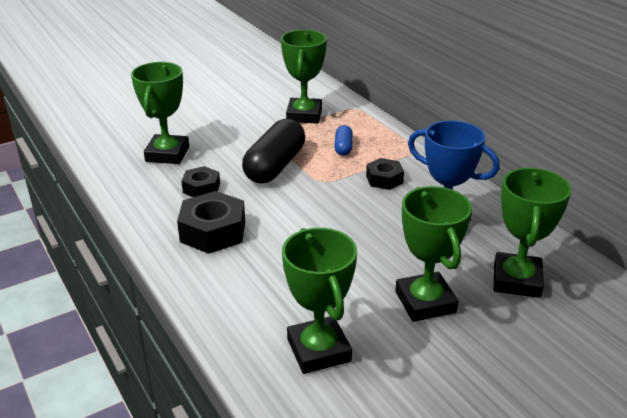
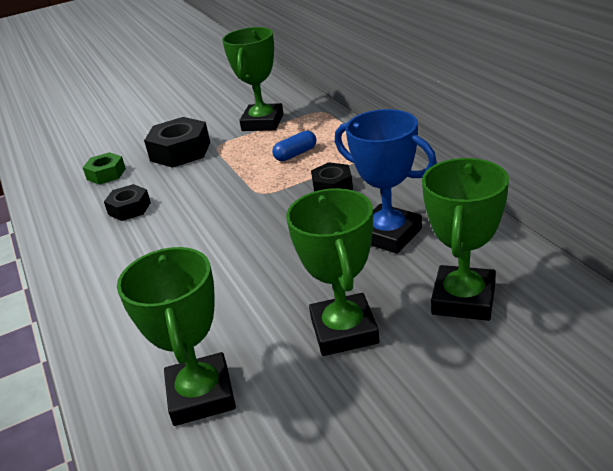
camera: 10 degrees right, 0 degrees up
green trophy [131,62,189,164] -> green nut [83,152,126,185]
black nut [177,191,245,254] -> black nut moved to [144,117,210,168]
black capsule [242,119,305,183] -> none
blue capsule [334,125,353,156] -> blue capsule turned 45 degrees clockwise [272,130,316,161]

